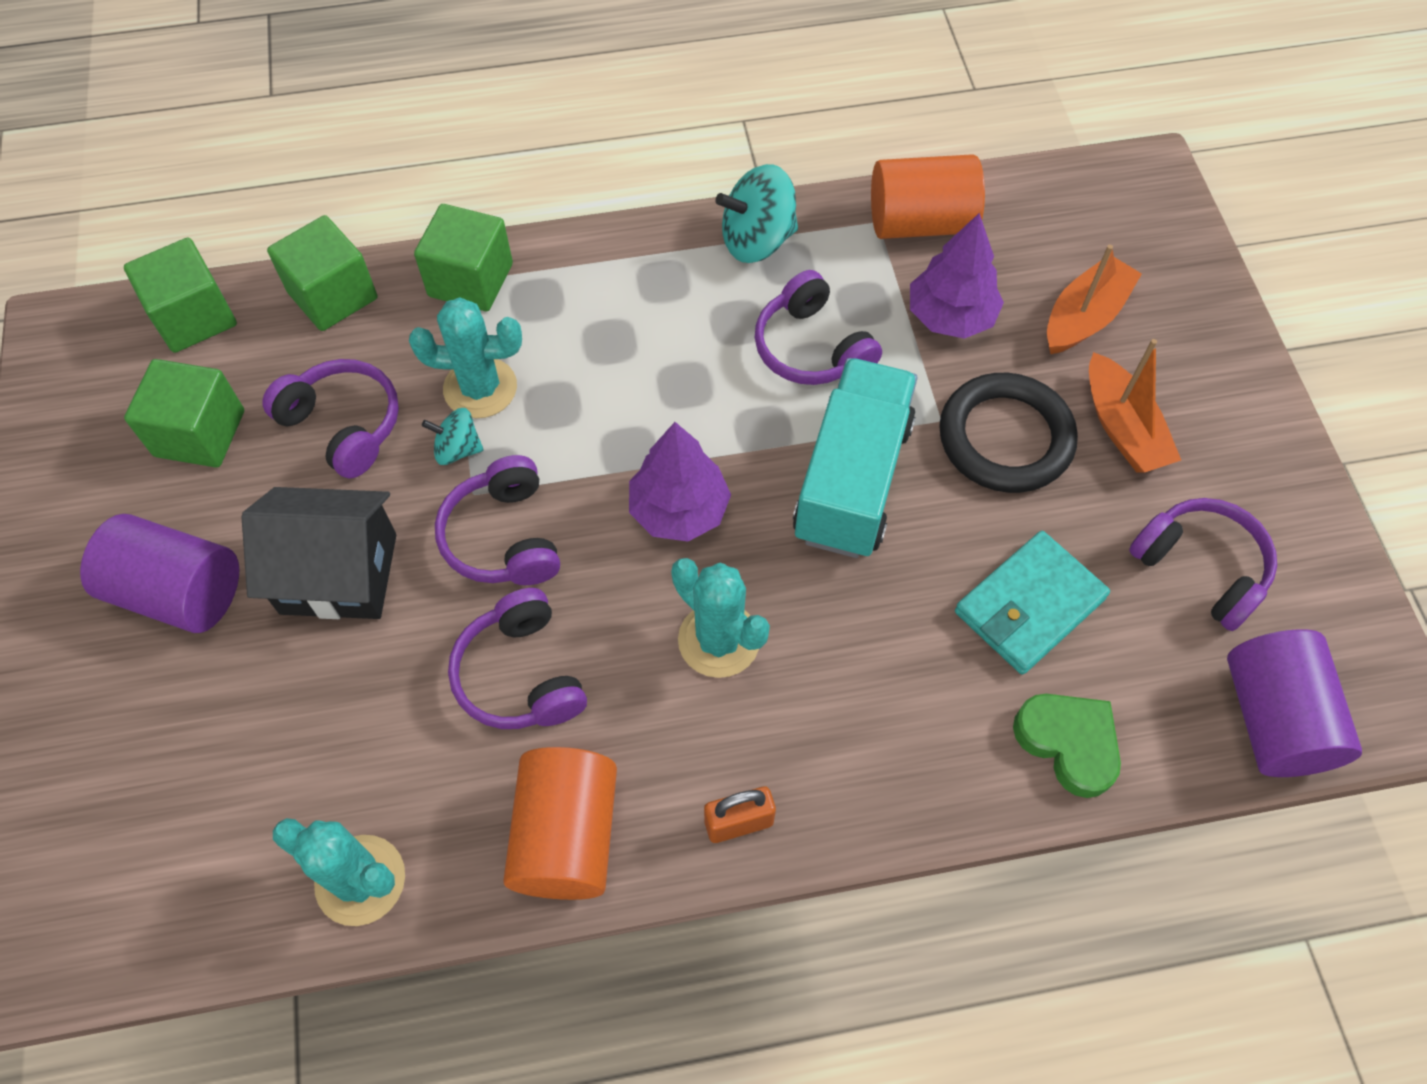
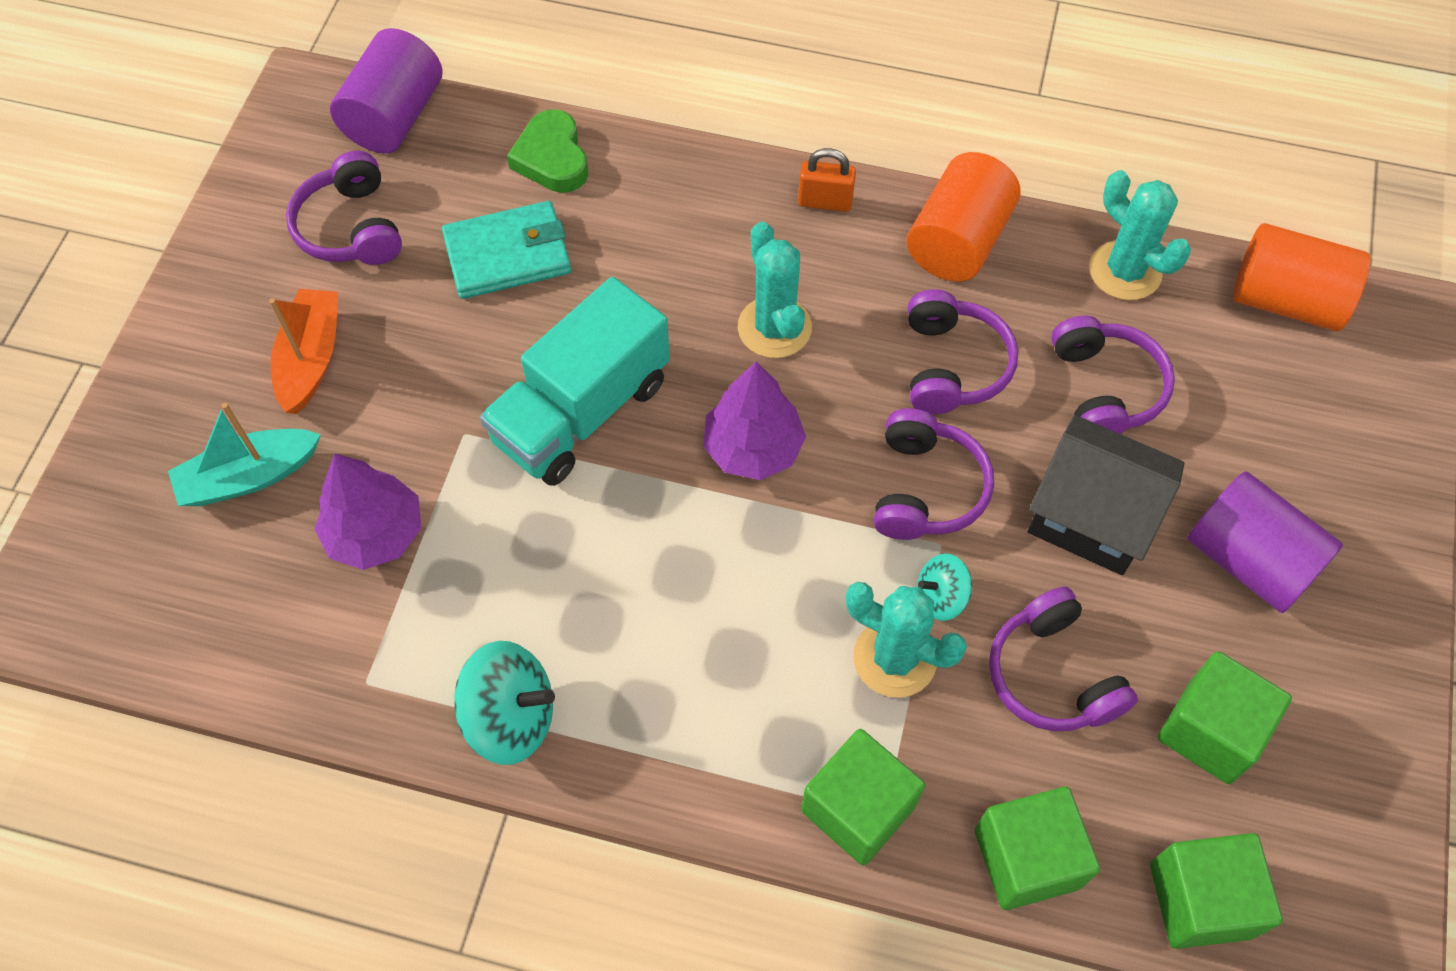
camera: 155 degrees left, 0 degrees up
turquoise spinning top [422,408,484,465] -> turquoise spinning top turned 135 degrees clockwise [917,553,972,621]
purple headphones [755,270,882,385] -> purple headphones moved to [1051,316,1175,434]
orange cylinder [871,154,985,239] -> orange cylinder moved to [1233,223,1370,331]
black ring [939,373,1078,493] -> none
orange boat [1047,244,1142,354] -> turquoise boat [168,403,321,506]

